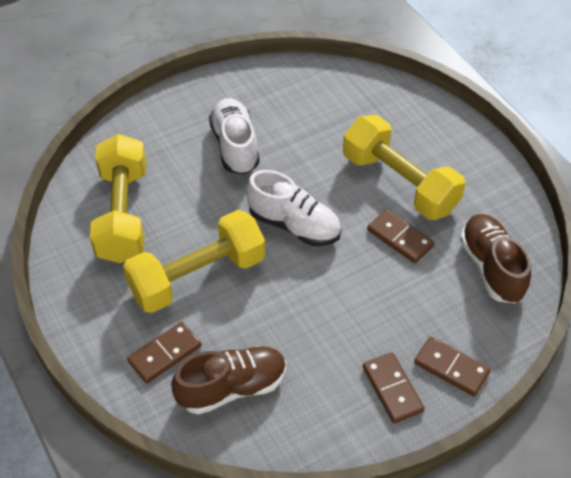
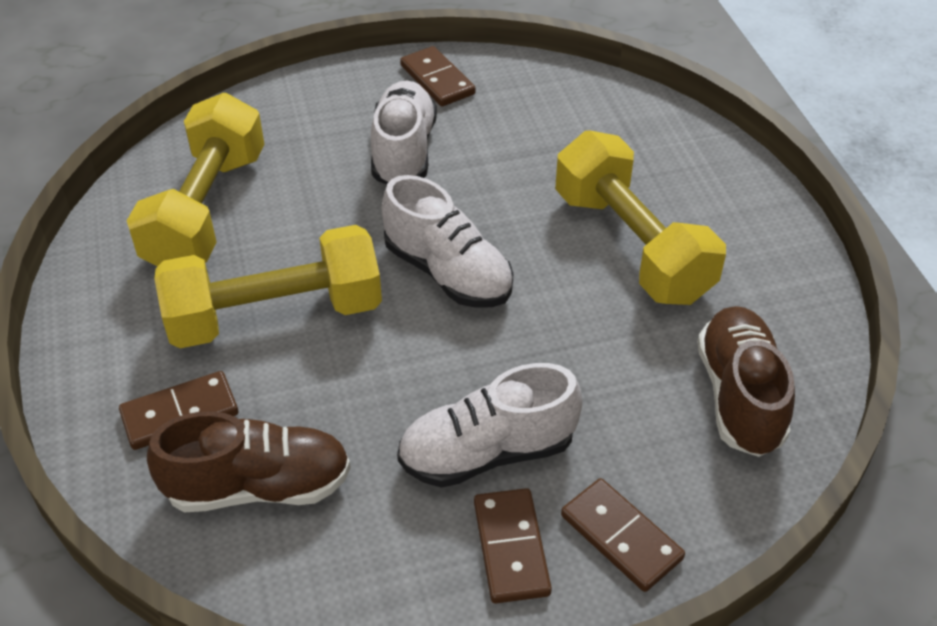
camera: 15 degrees right, 5 degrees down
brown domino [367,209,434,263] -> brown domino moved to [400,46,476,106]
none -> white shoe [397,363,582,488]

